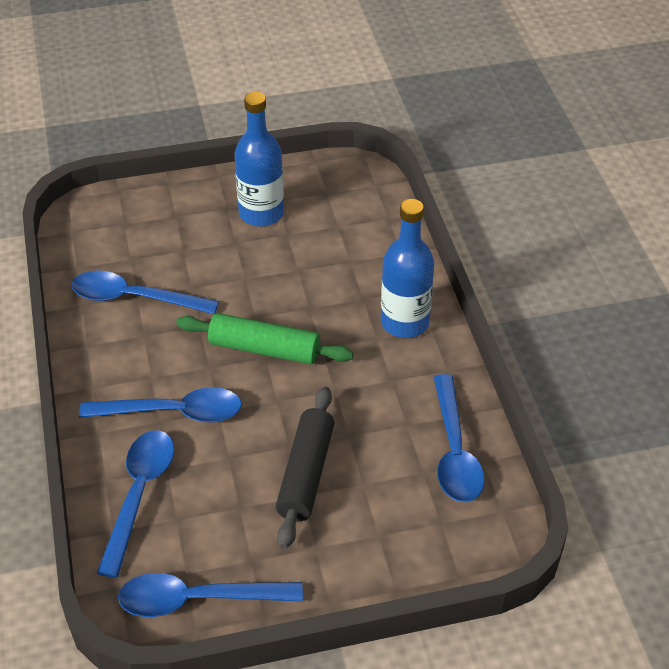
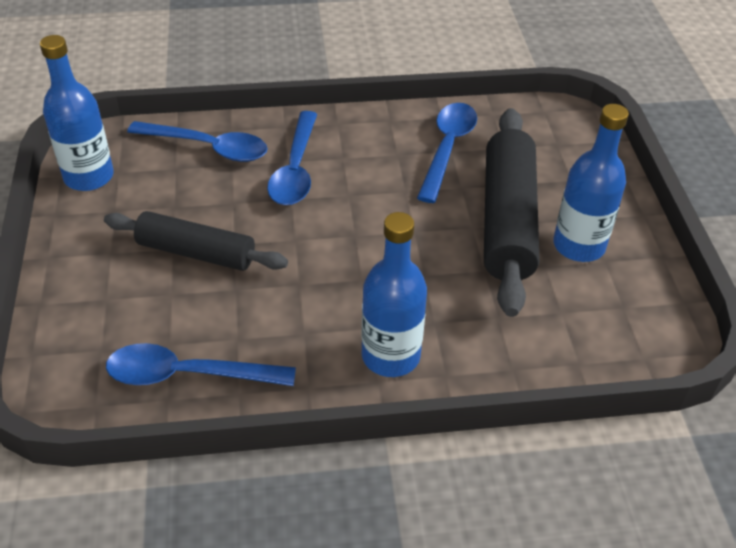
camera: 95 degrees right, 0 degrees up
blue spoon [118,573,303,617] -> blue bottle [40,35,114,191]
green rolling pin [176,313,354,364] -> none
none -> black rolling pin [484,108,539,317]

